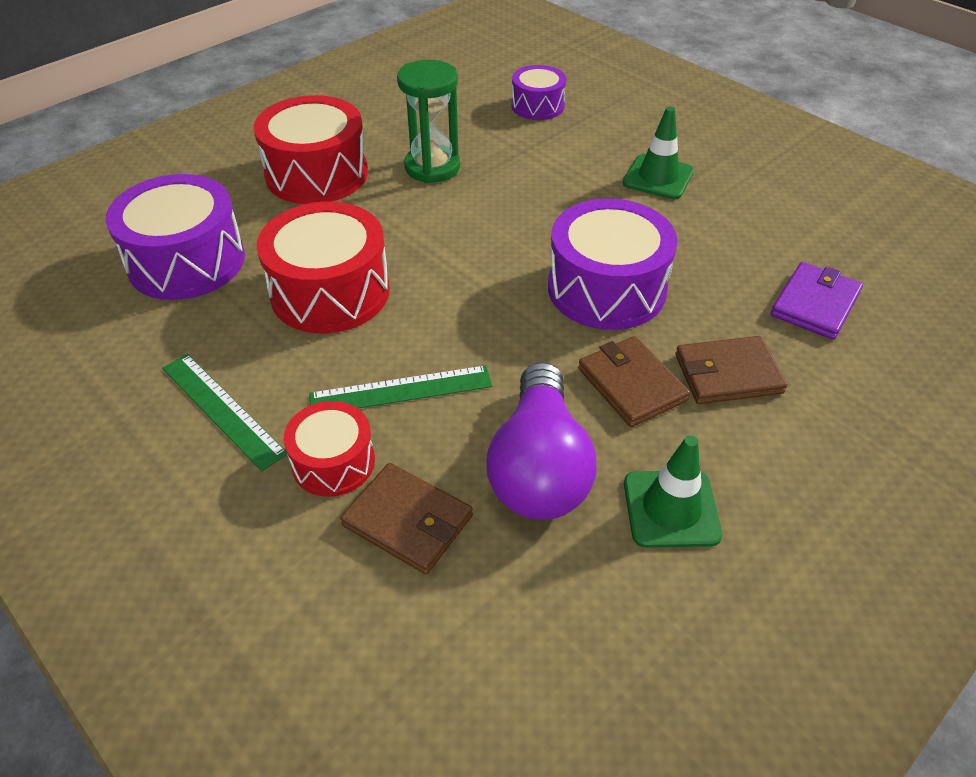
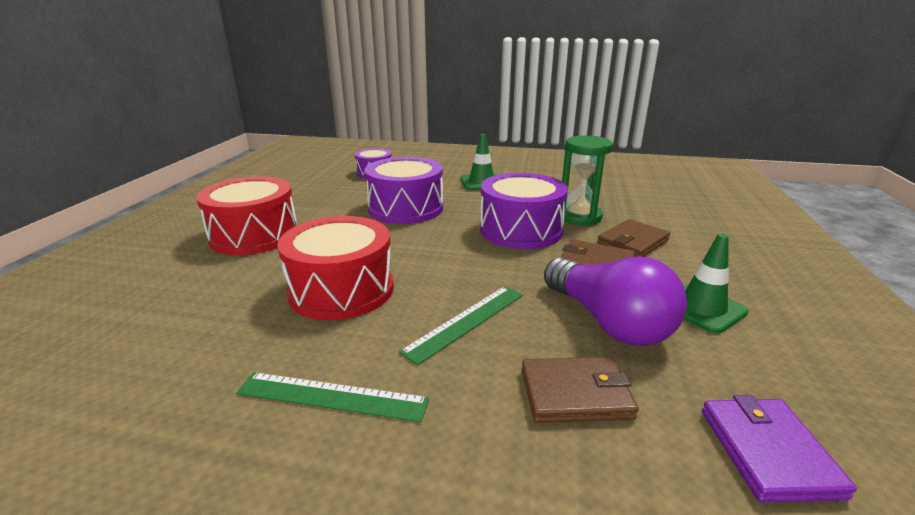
camera: 35 degrees left, 20 degrees down
purple drum [106,174,245,300] -> purple drum moved to [364,157,443,224]
red drum [284,401,375,497] -> none
green hourglass [397,60,460,183] -> green hourglass moved to [562,136,613,226]
purple wallet [771,262,863,340] -> purple wallet moved to [702,395,857,503]

